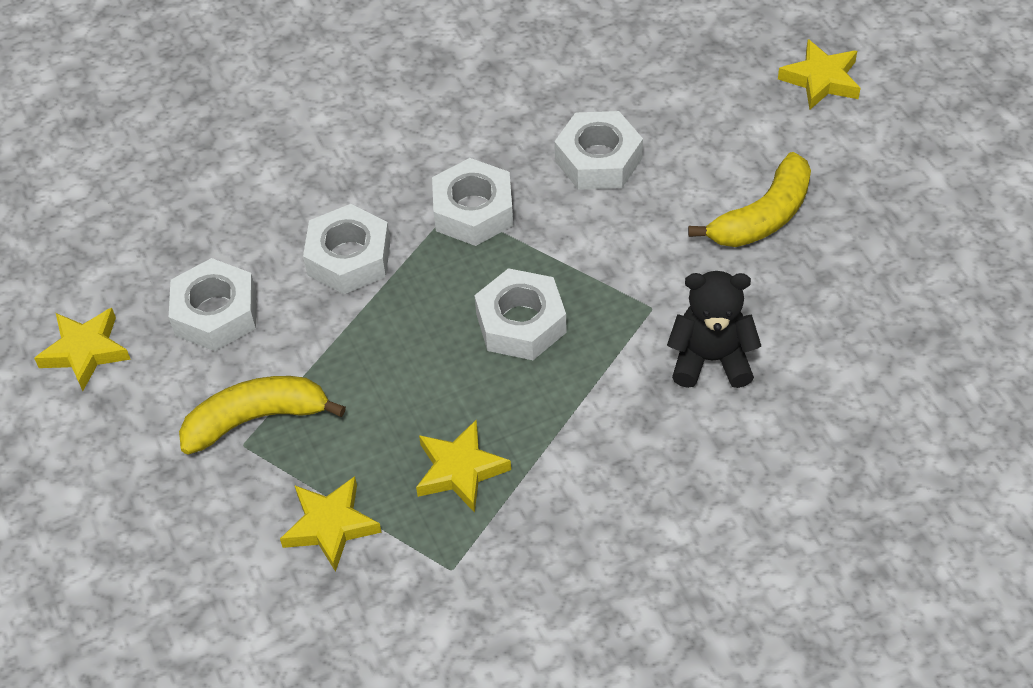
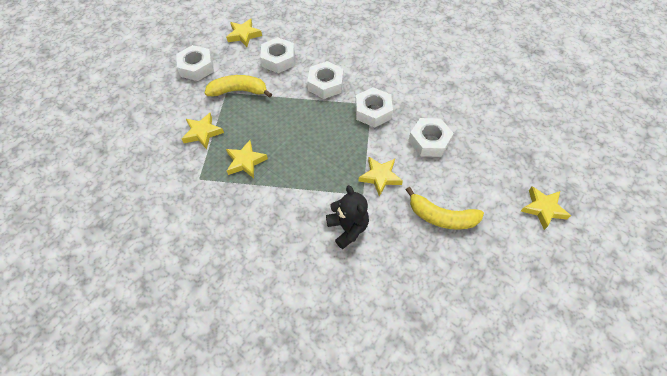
camera: 60 degrees right, 5 degrees up
yellow banana [179,376,346,455] -> yellow banana turned 45 degrees counterclockwise [205,75,272,98]
white nut [474,268,567,360] -> white nut moved to [176,45,214,81]
none -> yellow star [359,157,403,197]

